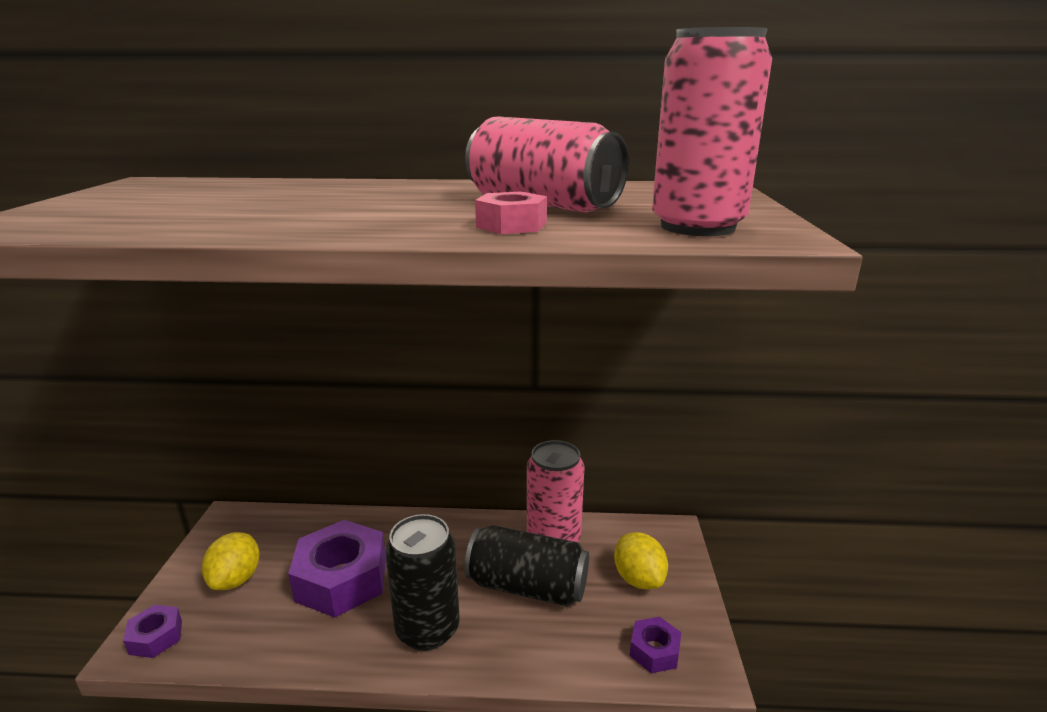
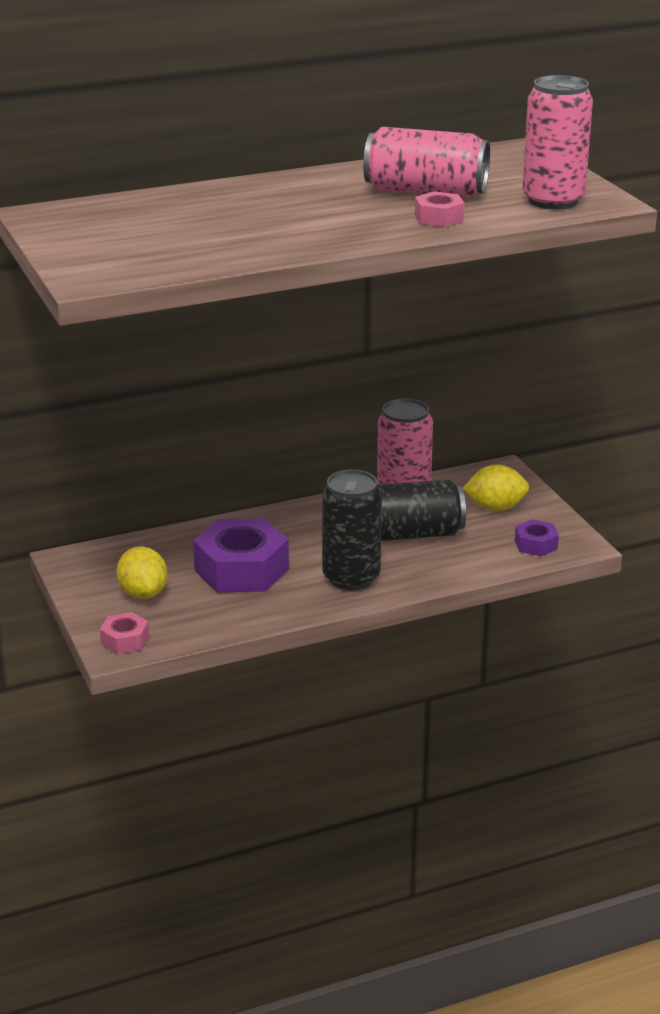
camera: 25 degrees left, 5 degrees up
purple nut [123,605,182,658] -> pink nut [100,612,149,654]
yellow lemon [614,532,668,589] -> yellow lemon turned 45 degrees counterclockwise [462,465,529,511]

